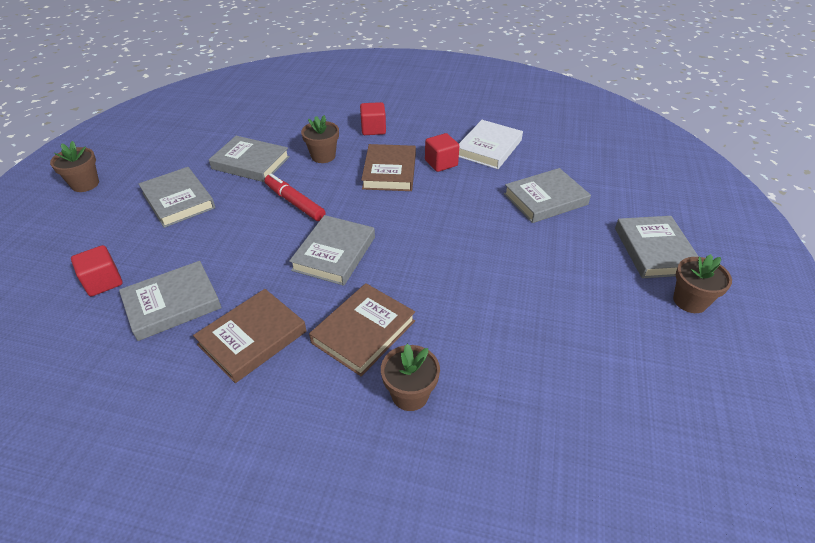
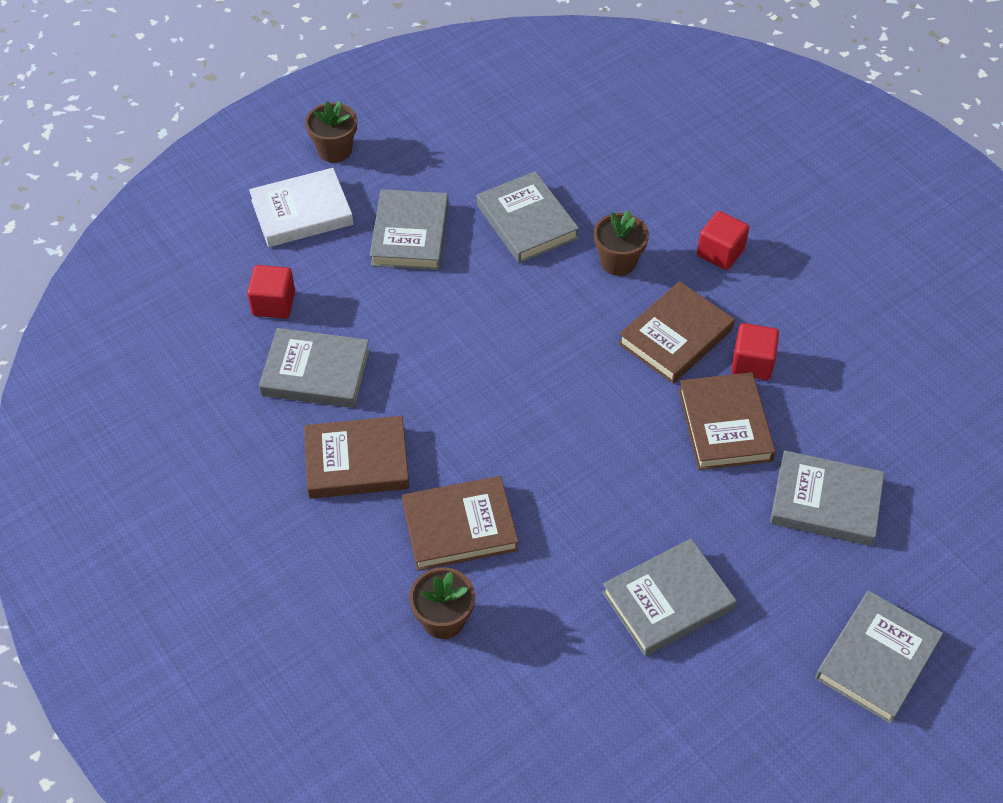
camera: 40 degrees right, 10 degrees up
red marker [264,174,326,221] -> none
grey book [289,215,375,286] -> grey book moved to [602,539,737,656]
white book [459,120,523,169] -> white book moved to [249,168,353,247]
brown flower pot [673,254,732,313] -> none
none -> brown book [678,372,776,470]

